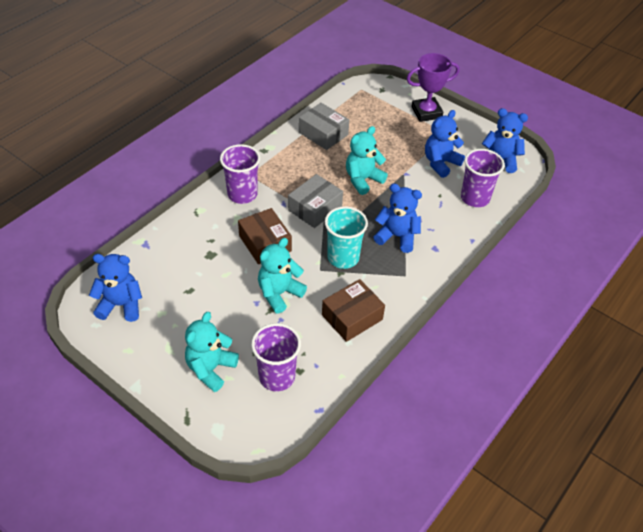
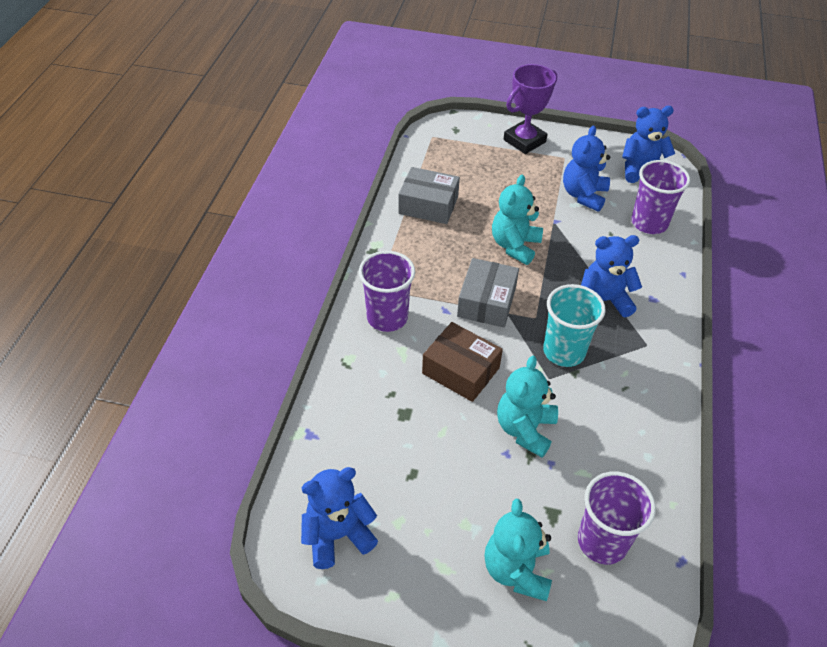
camera: 25 degrees left, 0 degrees up
brown box [322,279,385,342] -> none

